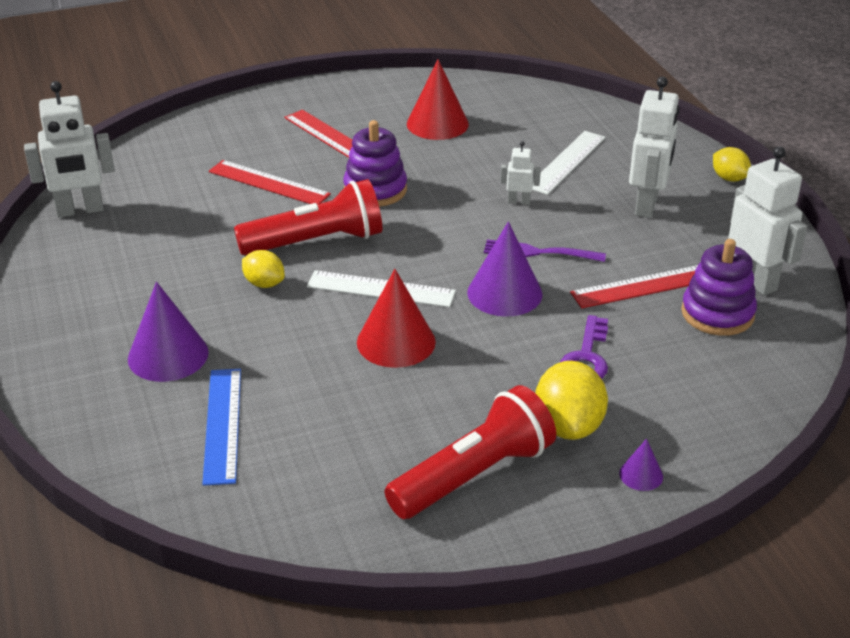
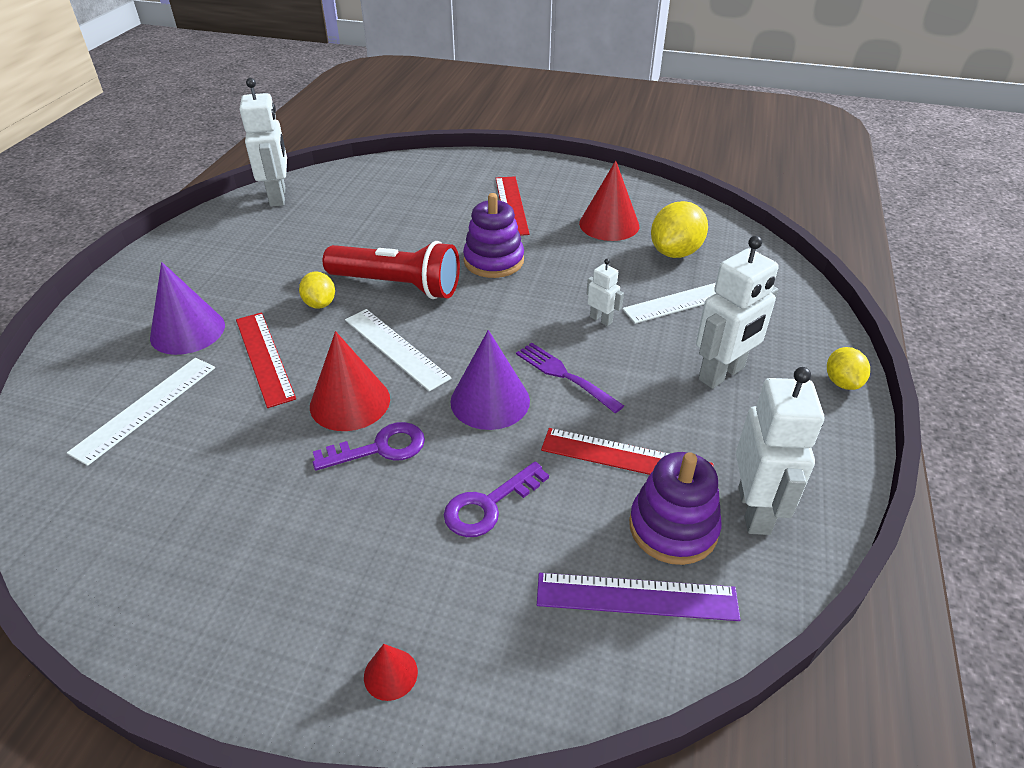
camera: 35 degrees right, 5 degrees up
white robot [24,81,115,217] -> white robot turned 120 degrees counterclockwise [240,78,287,207]
blue ruler [202,369,241,486] -> white ruler [67,358,215,466]
red ruler [209,160,331,204] -> red ruler moved to [236,312,296,408]
red flashlight [385,385,556,519] -> none
yellow lemon [535,361,608,440] -> yellow lemon moved to [651,201,708,258]
purple cone [619,439,663,491] -> red cone [364,644,418,701]
none -> purple key [313,422,425,471]
none -> purple ruler [537,573,741,621]

